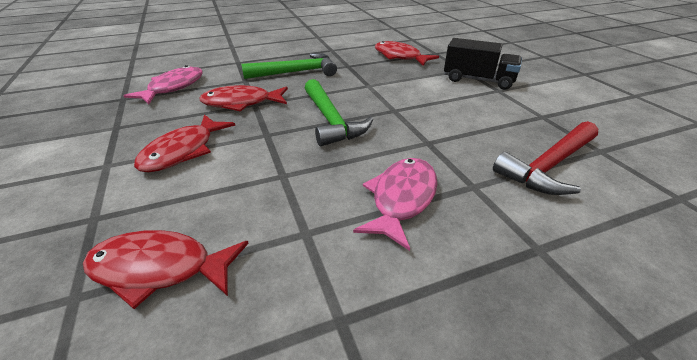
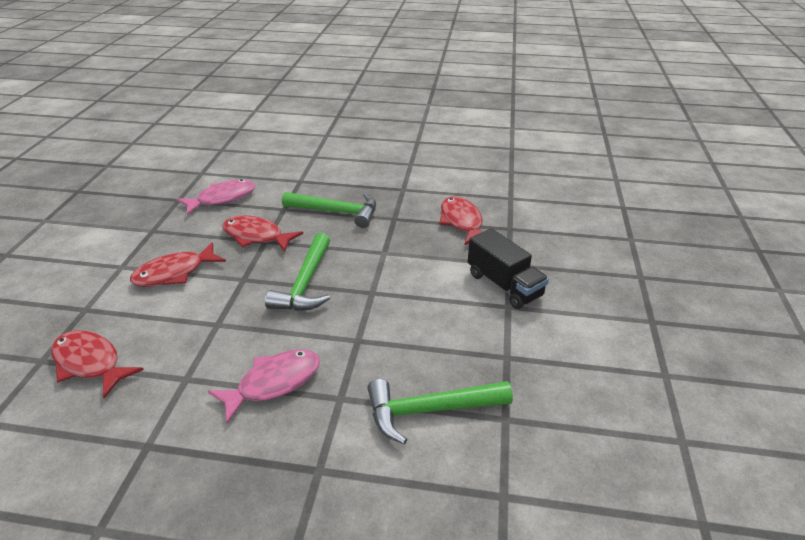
camera: 30 degrees right, 0 degrees up
red hammer [493,121,598,195] -> green hammer [368,379,513,444]

